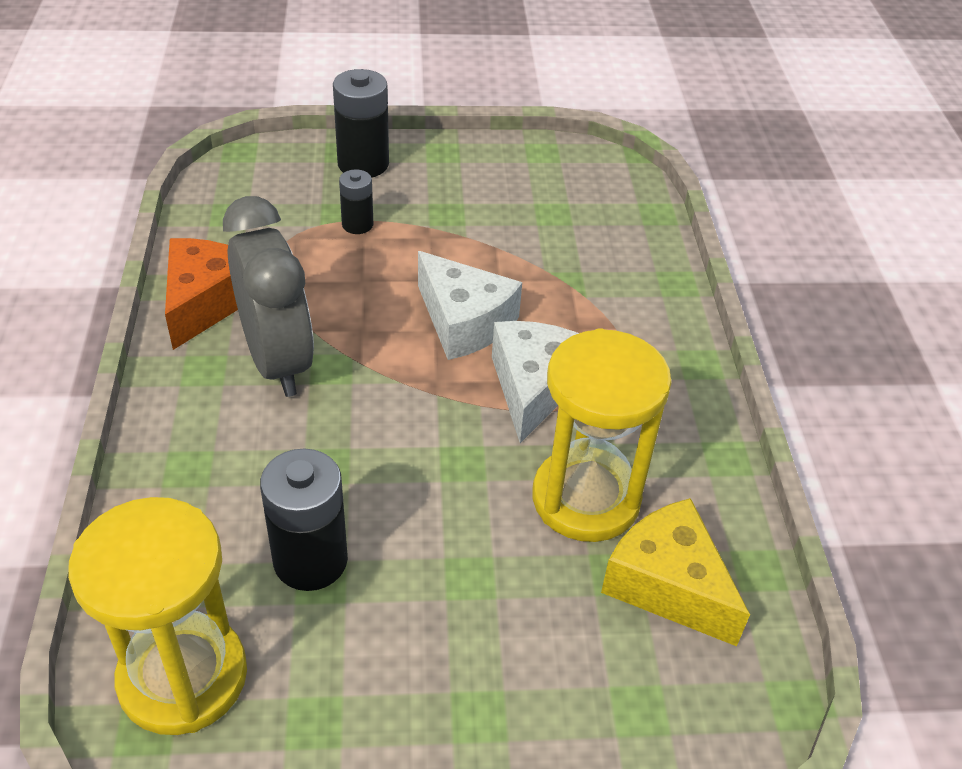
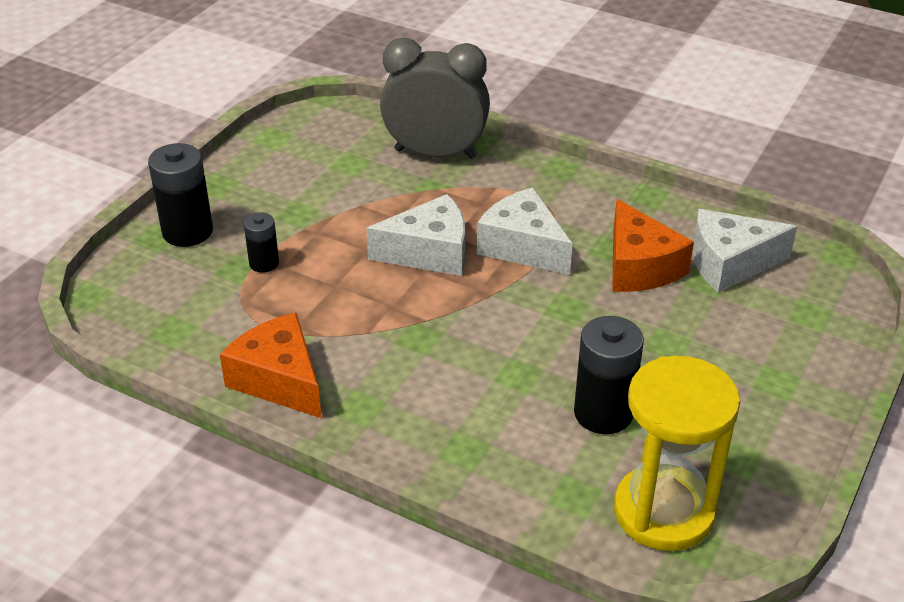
camera: 55 degrees left, 5 degrees down
grey clock [223,196,314,397] -> grey clock moved to [380,38,490,159]
yellow hourglass [533,328,672,542] -> orange cheese [612,199,694,292]
yellow cheese [601,498,750,646] -> white cheese [693,209,797,293]

